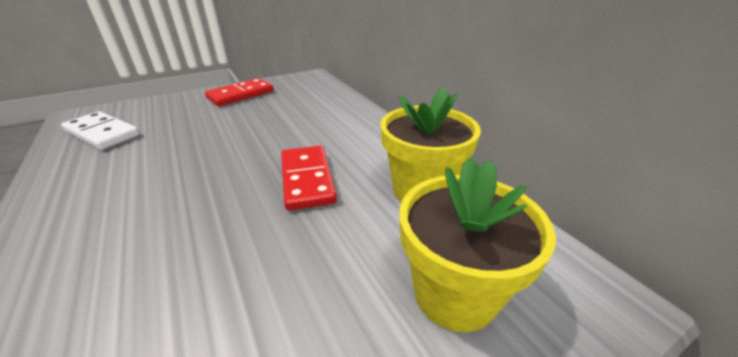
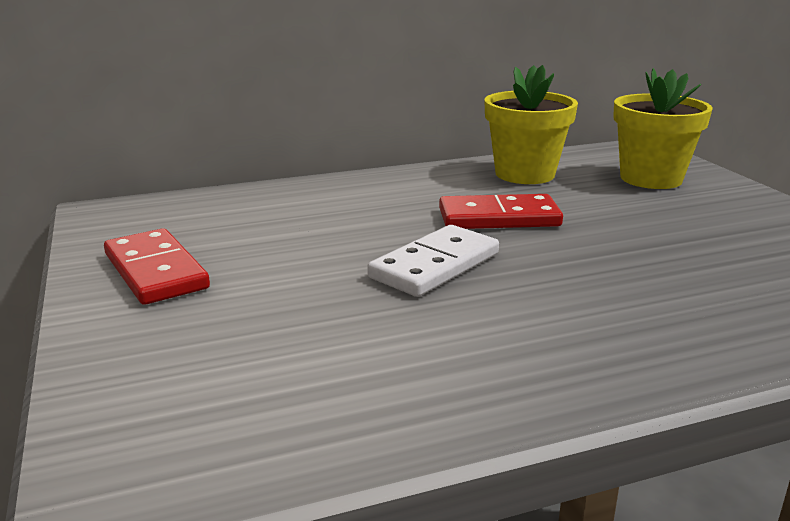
camera: 80 degrees left, 10 degrees down
white domino [61,111,140,150] -> white domino moved to [367,225,499,297]

